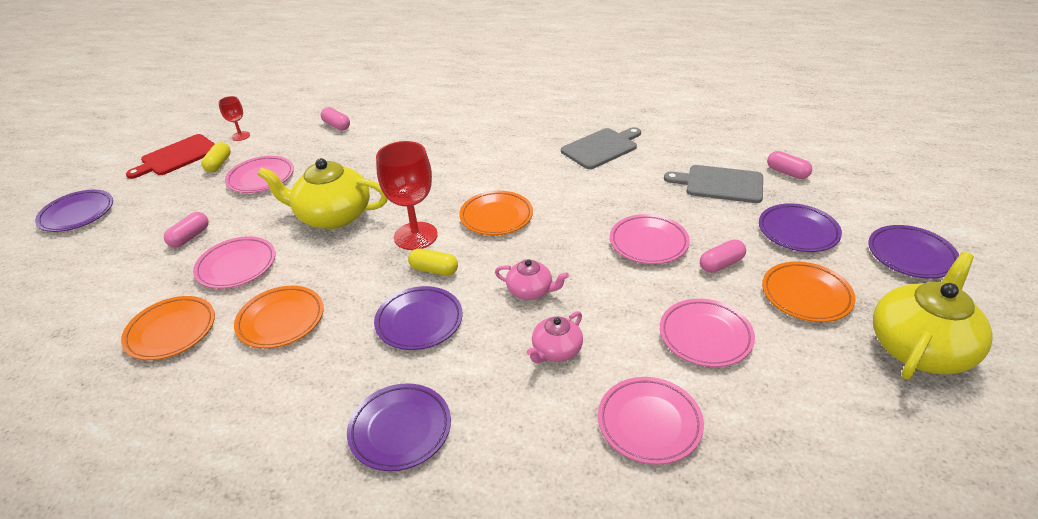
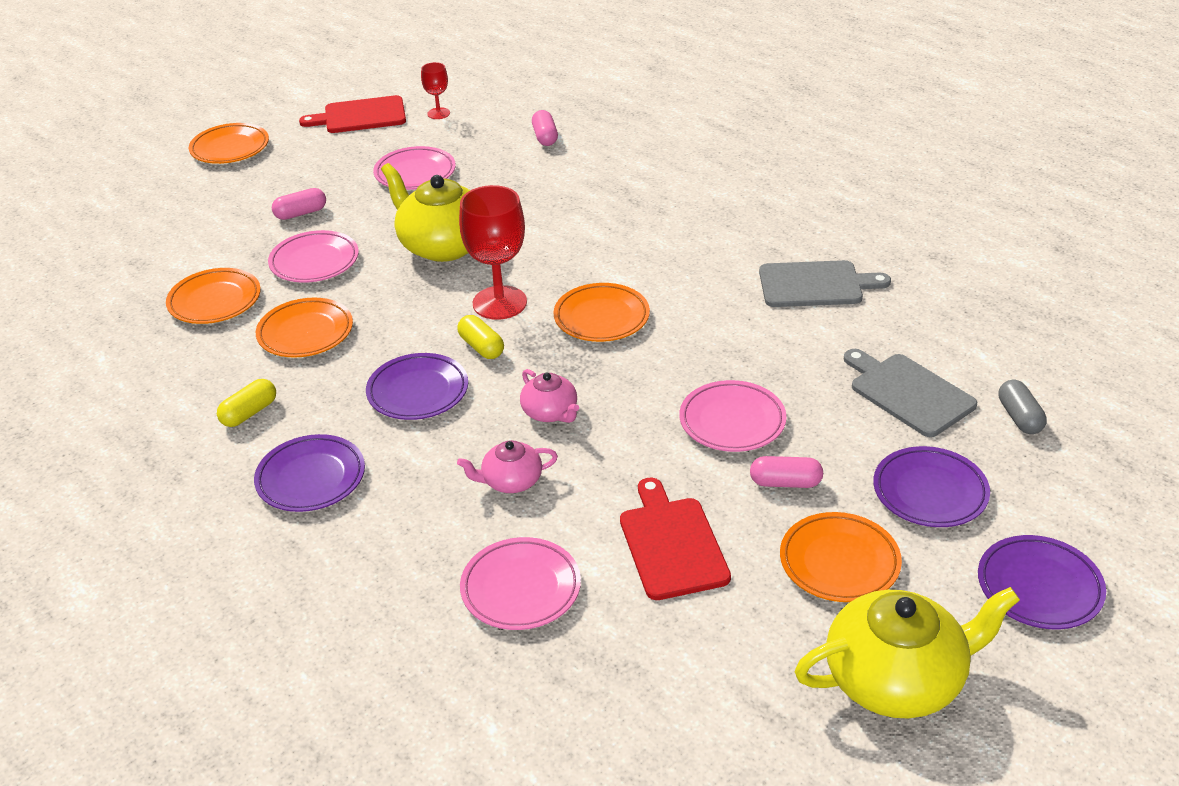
camera: 35 degrees right, 0 degrees up
purple plate [35,190,113,232] -> orange plate [189,123,269,164]
yellow capsule [201,142,231,172] -> yellow capsule moved to [217,379,276,427]
pink plate [660,299,755,367] -> red cutting board [620,478,731,600]
pink capsule [767,151,812,179] -> grey capsule [998,380,1047,434]

